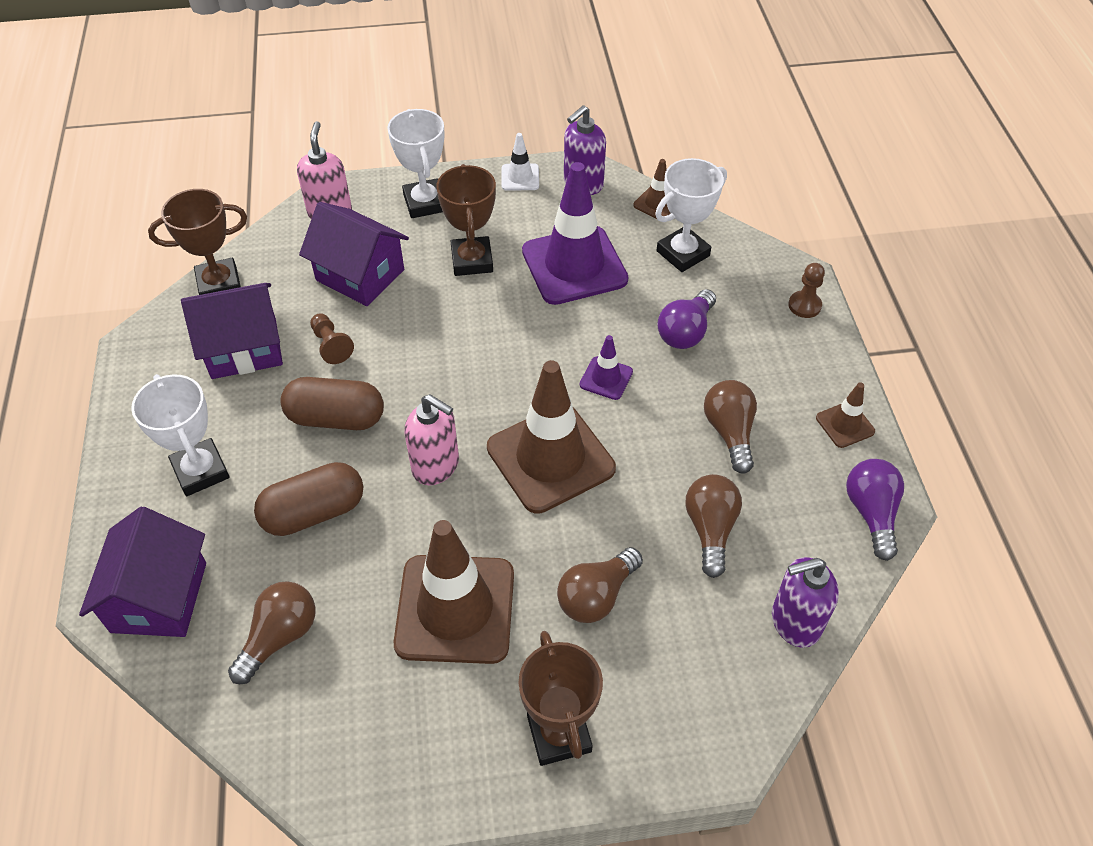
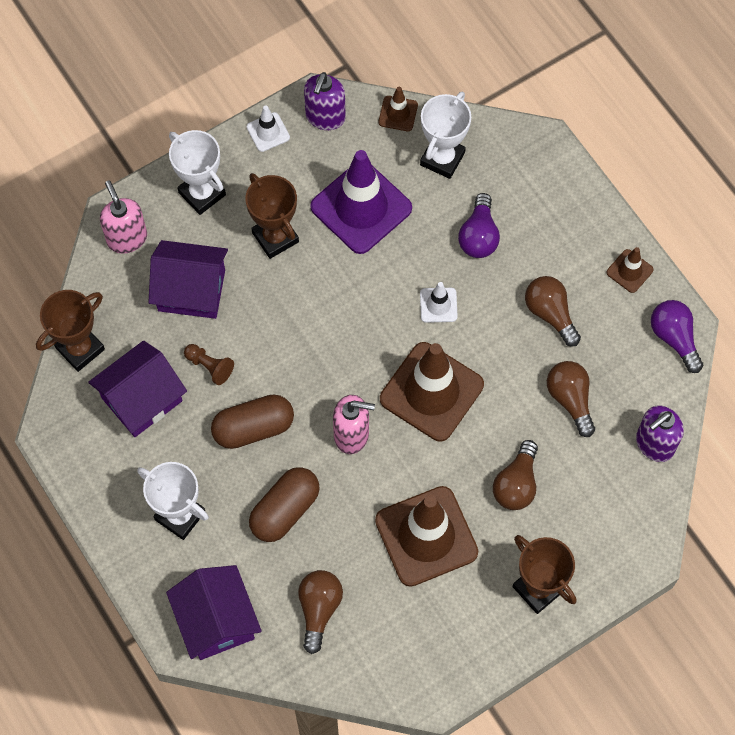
camera: 25 degrees left, 15 degrees up
purple traffic cone [580,335,633,400] -> white traffic cone [420,282,458,323]
brown pawn [788,263,825,318] -> none

